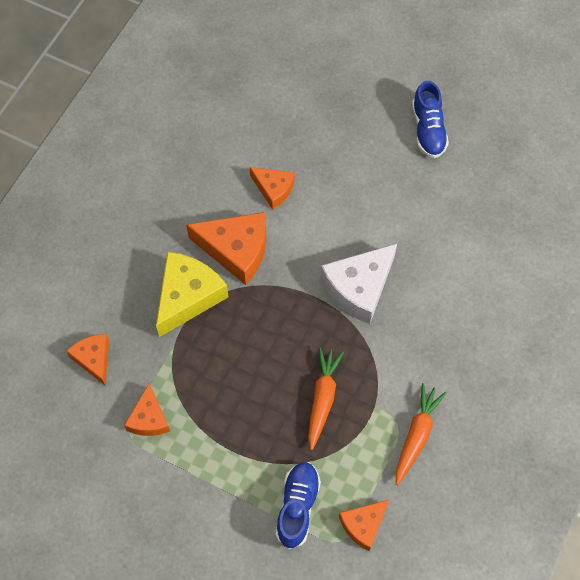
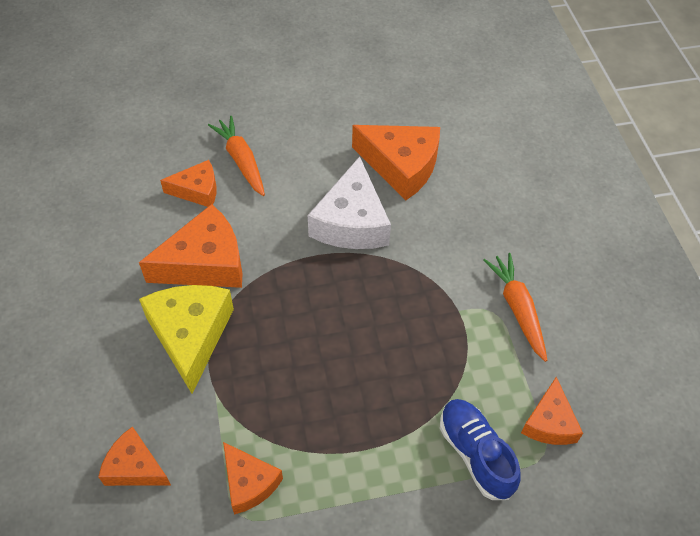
camera: 40 degrees left, 10 degrees down
orange carrot [308,347,344,450] -> orange carrot moved to [208,116,265,196]
blue shoe [412,81,449,158] -> none
none -> orange cheese [352,125,440,201]

